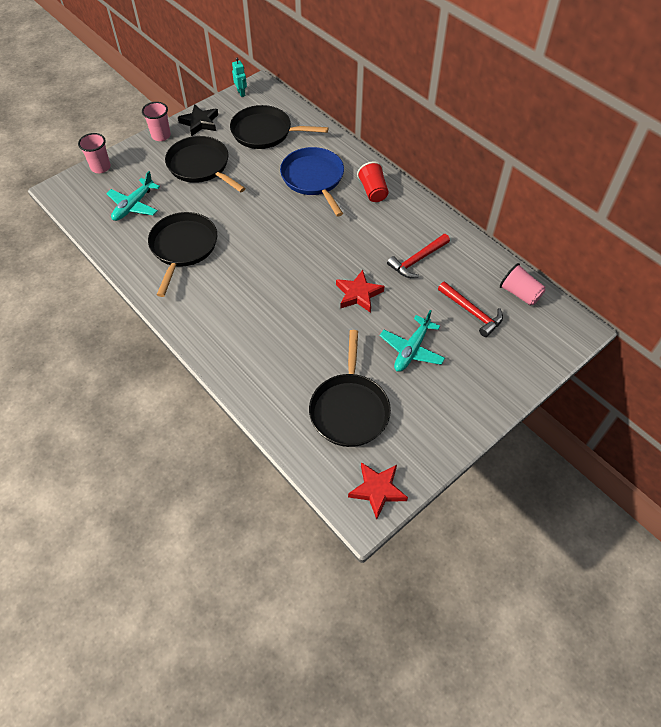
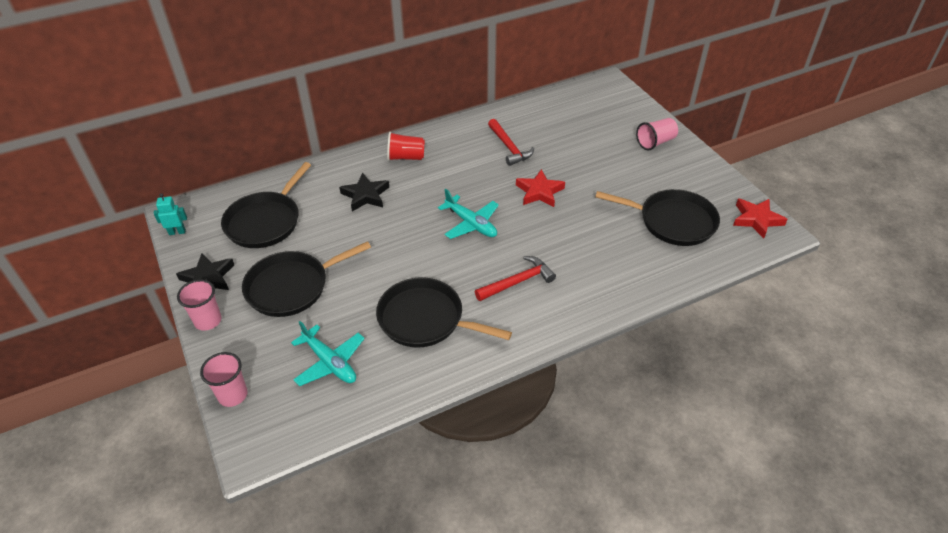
camera: 75 degrees left, 10 degrees down
blue pan [280,147,344,217] -> black star [339,173,389,211]
turquoise plane [380,310,445,372] -> turquoise plane moved to [438,189,499,239]
red hammer [438,281,503,337] -> red hammer moved to [475,256,556,301]
pink cup [500,263,546,306] -> pink cup moved to [636,118,678,150]

